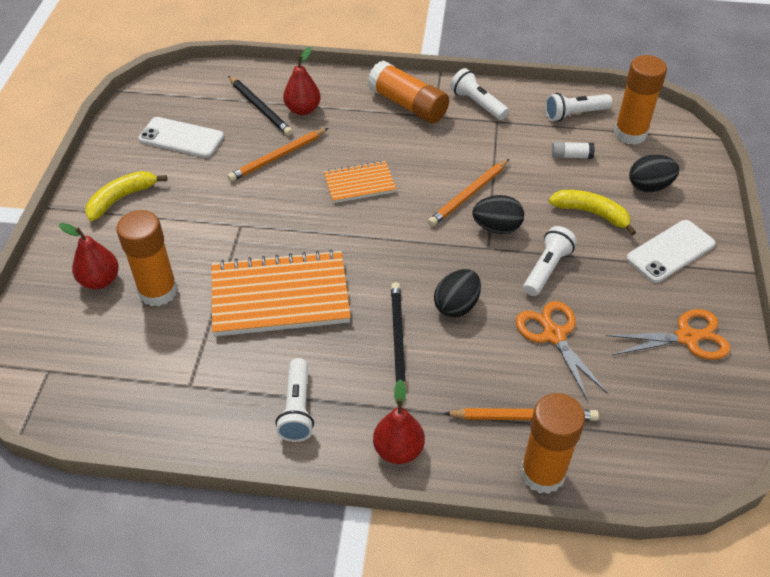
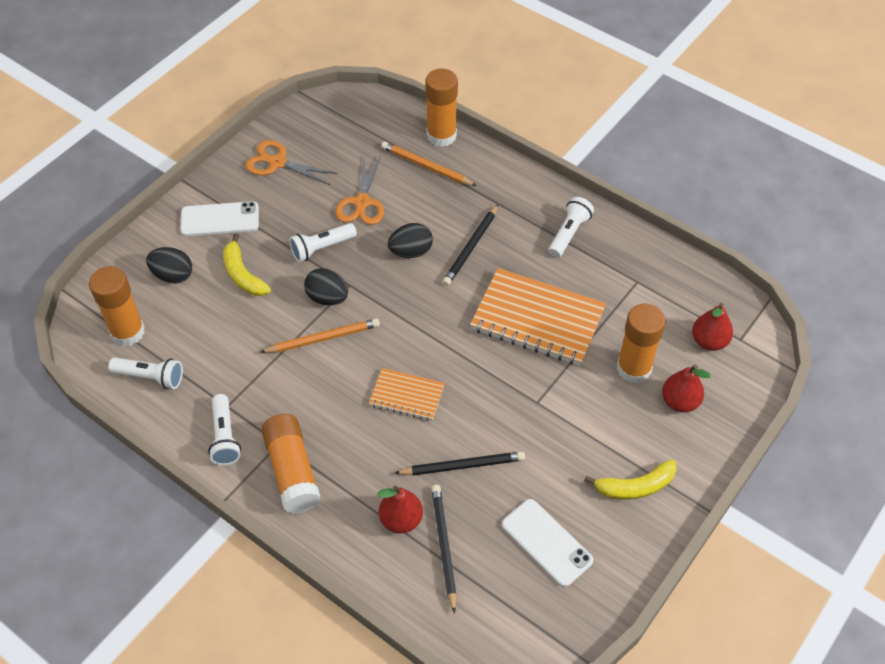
camera: 150 degrees left, 5 degrees up
orange pencil [227,128,329,182] -> black pencil [395,451,525,475]
red pear [373,379,425,464] -> red pear moved to [692,303,733,351]
white glue stick [552,142,595,159] -> none

